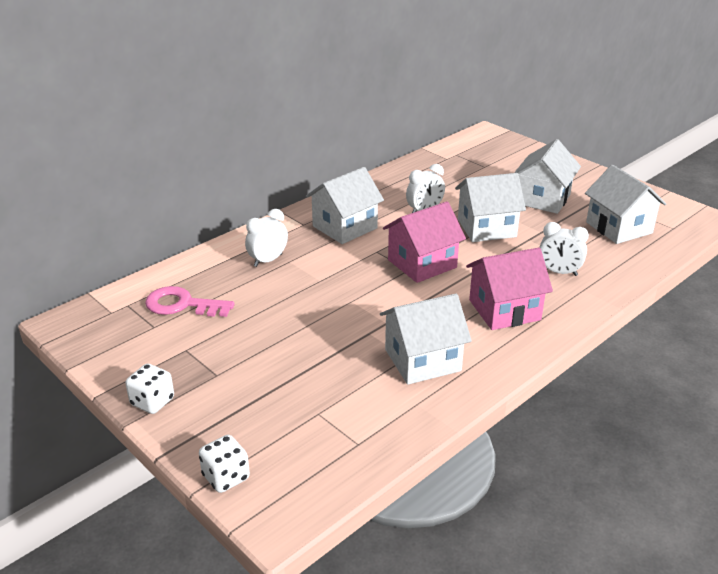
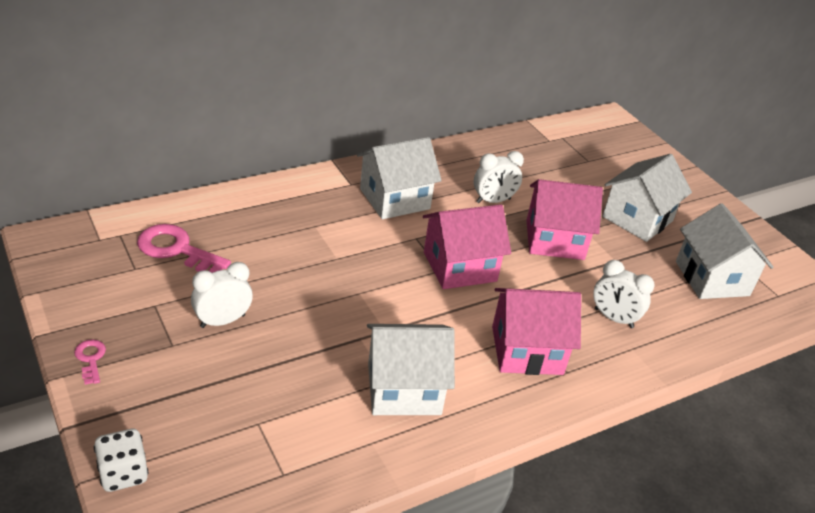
camera: 10 degrees right, 5 degrees up
white dice [125,363,174,414] -> pink key [74,340,106,385]
white clock [245,209,288,267] -> white clock moved to [191,262,253,328]
white house [455,173,526,242] -> pink house [527,179,603,260]

